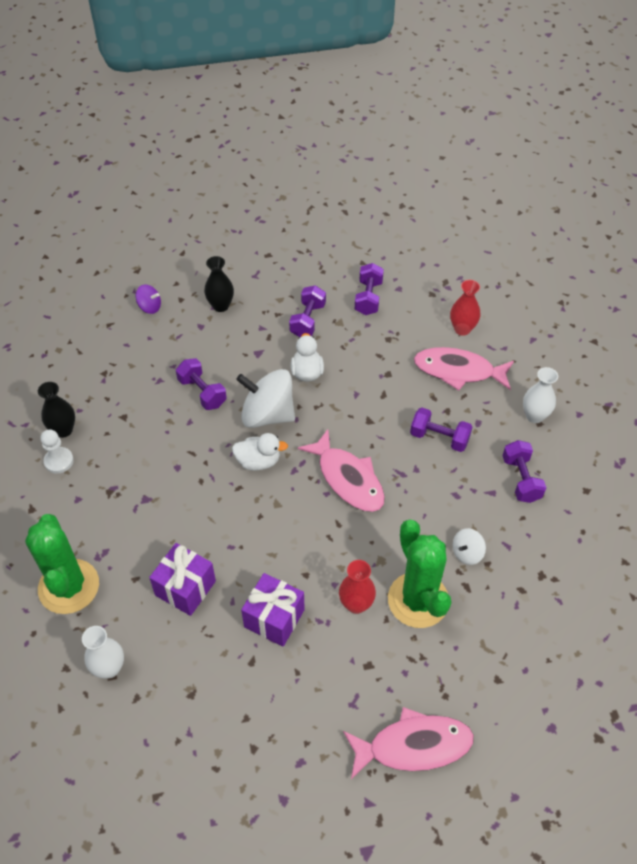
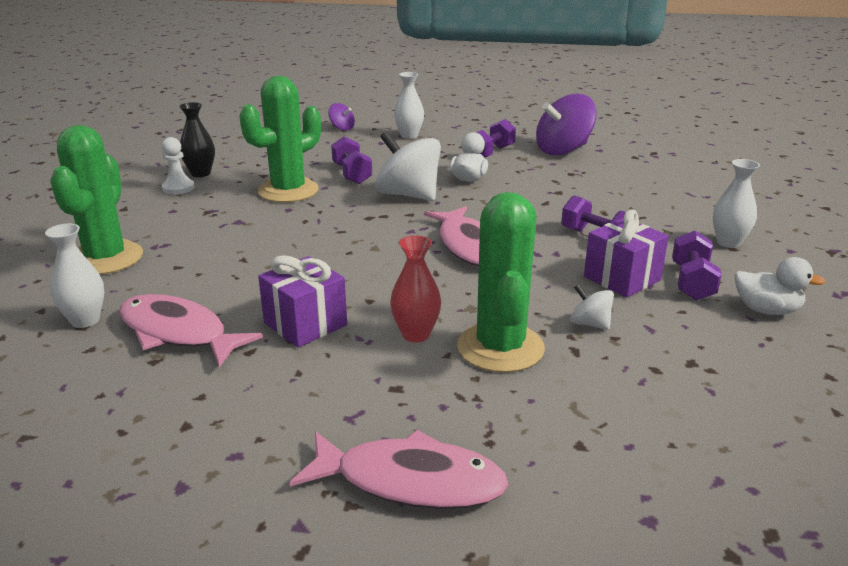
camera: 20 degrees right, 25 degrees down
purple gift [149,543,216,616] -> purple gift moved to [584,210,669,298]
black vase [204,256,234,312] -> white vase [394,72,424,139]
white duck [232,433,288,471] -> white duck moved to [734,257,826,315]
purple dumbbell [355,263,384,315] -> purple spinning top [536,94,597,156]
pink fish [414,347,514,391] -> pink fish moved to [119,294,263,368]
red vase [450,280,481,336] -> none
white spinning top [453,528,486,565] -> white spinning top turned 60 degrees clockwise [570,284,614,330]
none -> green cactus [240,76,321,203]

